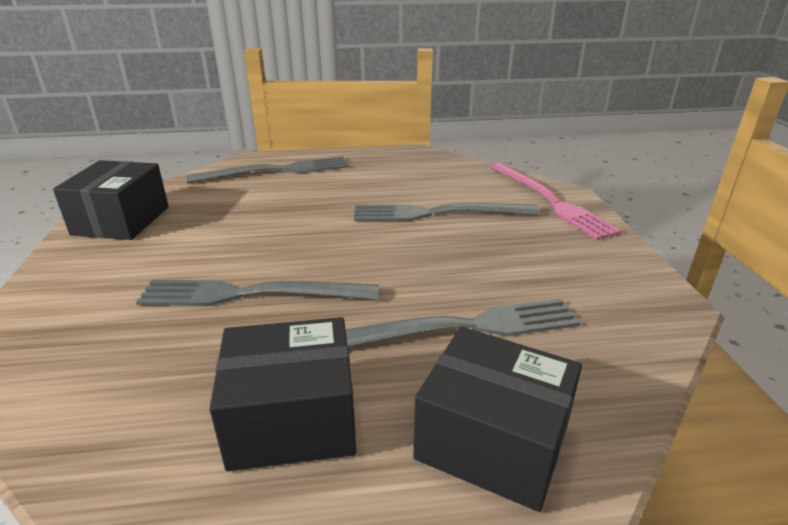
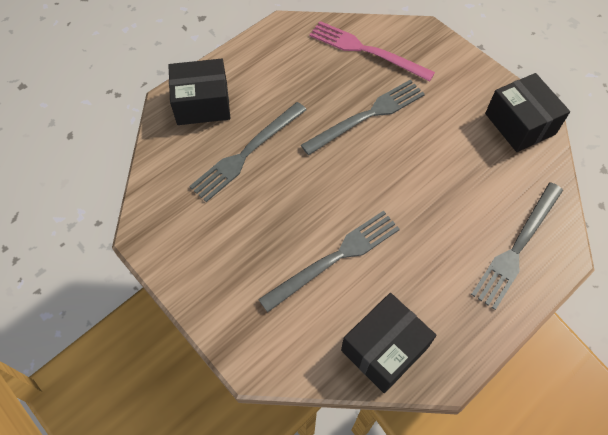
camera: 145 degrees right, 30 degrees up
black box [209,317,356,471] -> black box moved to [341,293,437,393]
pink fork [490,163,622,240] -> pink fork moved to [309,21,435,81]

